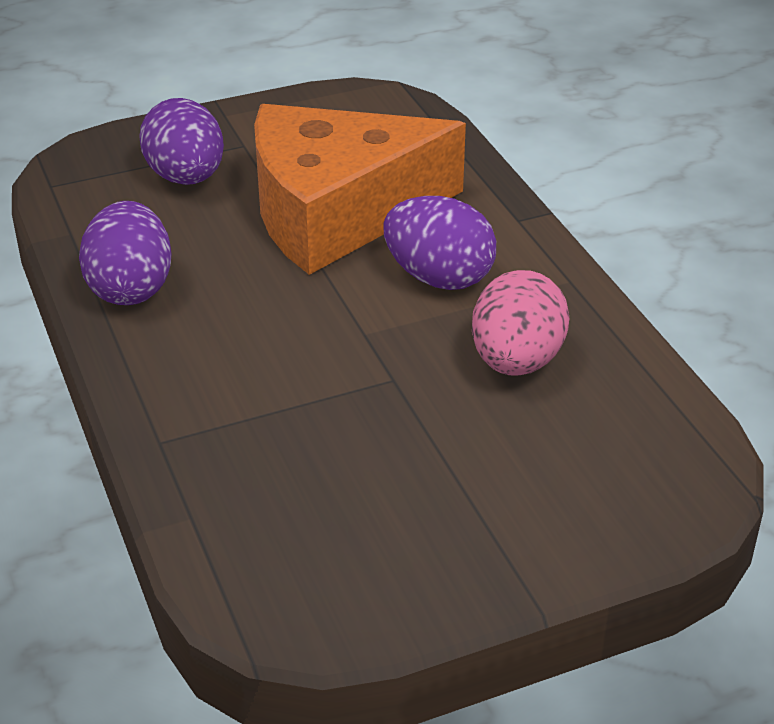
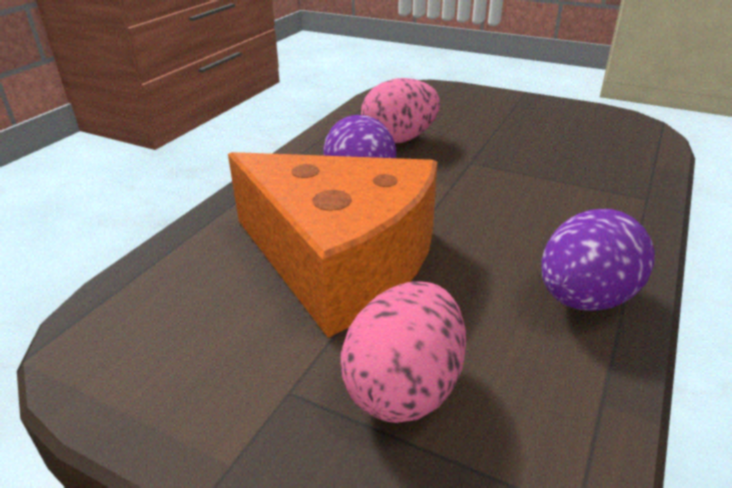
camera: 130 degrees left, 5 degrees down
purple egg [139,98,224,185] -> pink egg [341,281,466,423]

